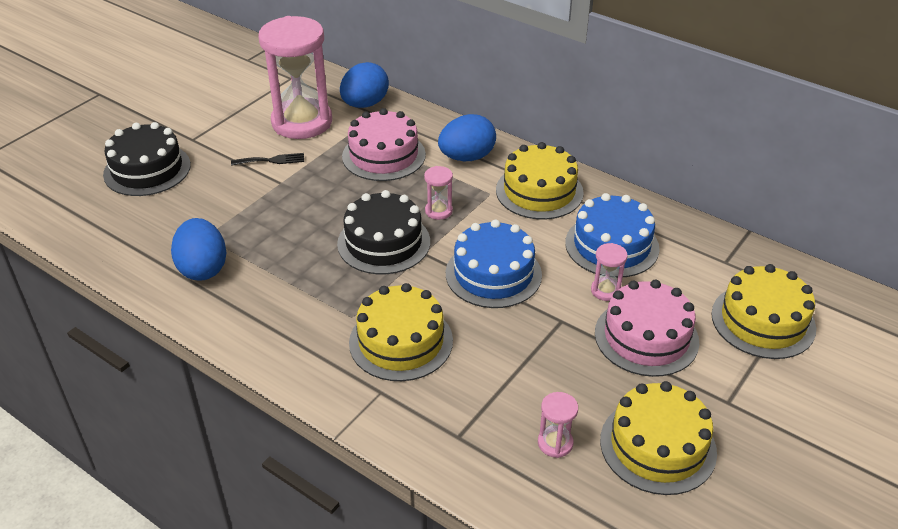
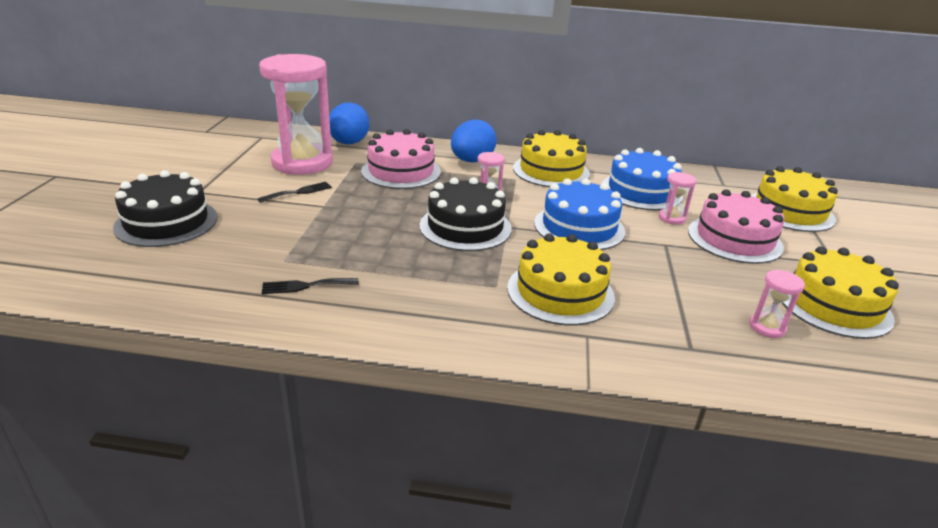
camera: 30 degrees left, 10 degrees down
blue egg [171,218,226,281] -> black fork [262,278,359,294]

